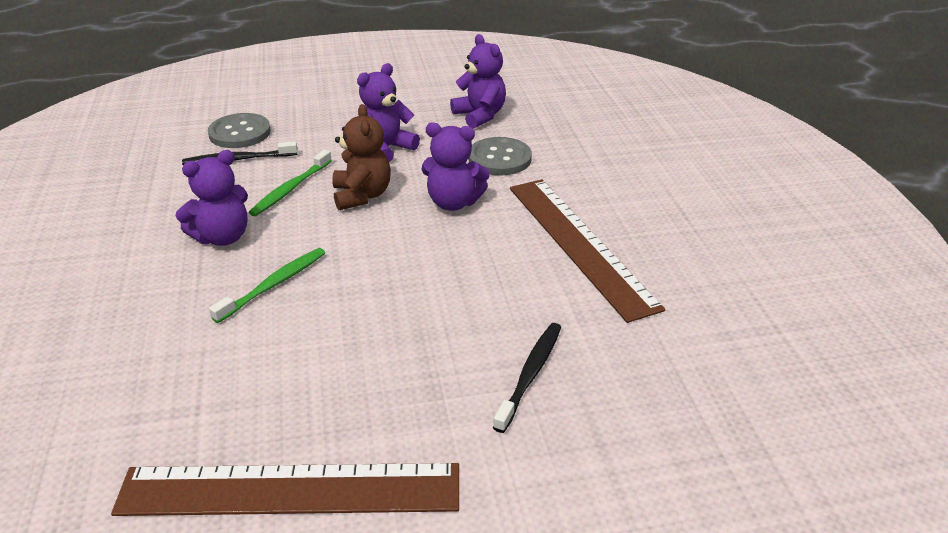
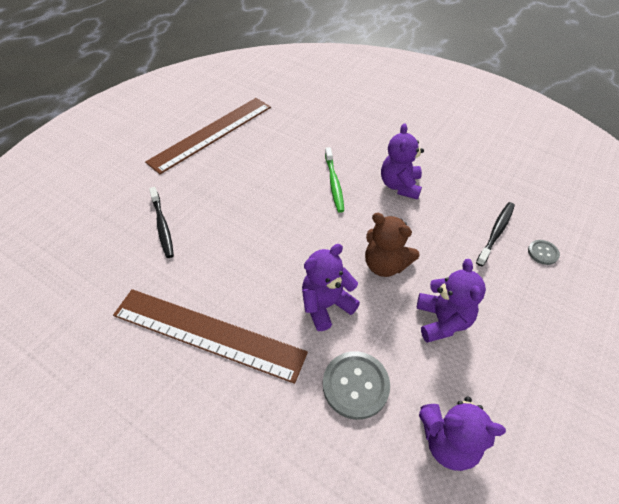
camera: 135 degrees right, 15 degrees up
grey button [208,113,271,148] -> grey button [528,240,560,265], size x0.53
green toothbrush [249,150,332,216] -> none

